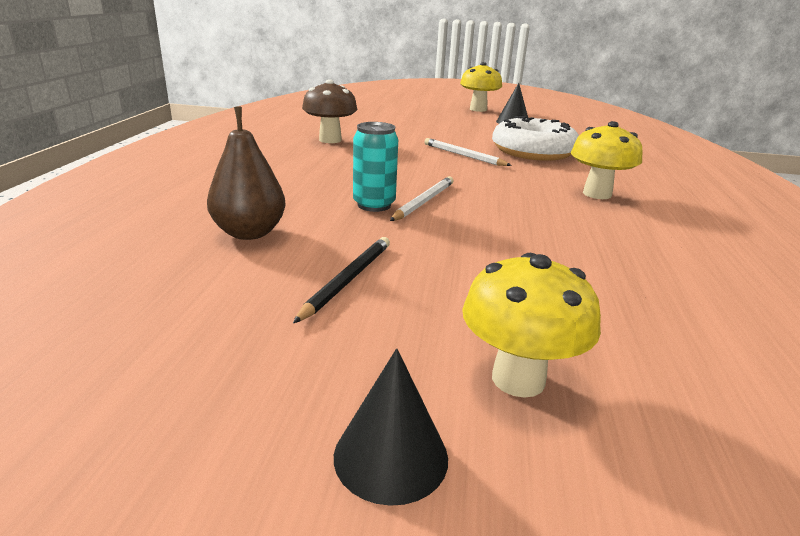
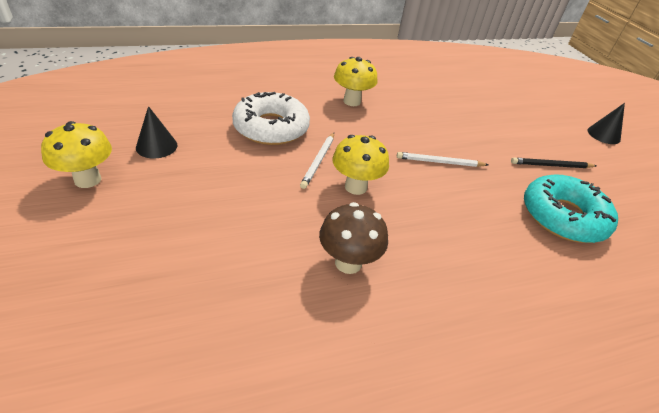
camera: 120 degrees left, 15 degrees up
brown pear [207,106,286,240] -> turquoise donut [524,174,618,243]
turquoise can [353,122,398,212] -> none
yellow mushroom [462,253,601,398] -> yellow mushroom moved to [332,135,389,195]

